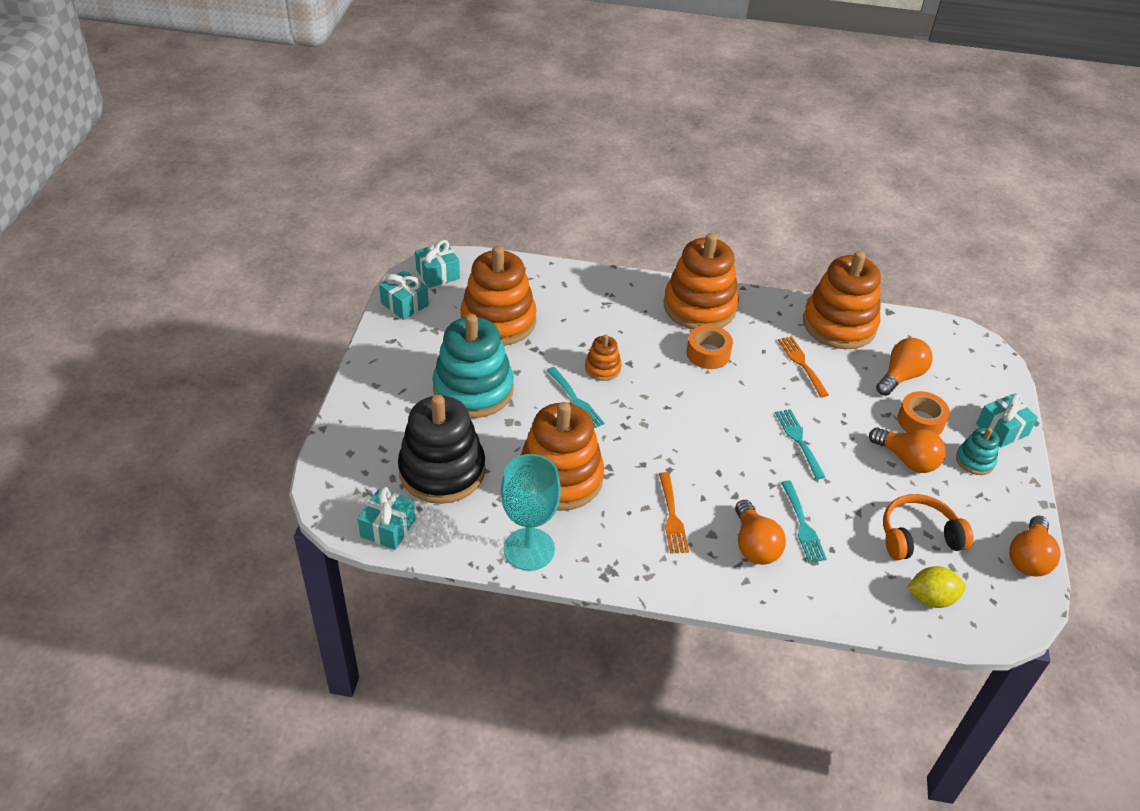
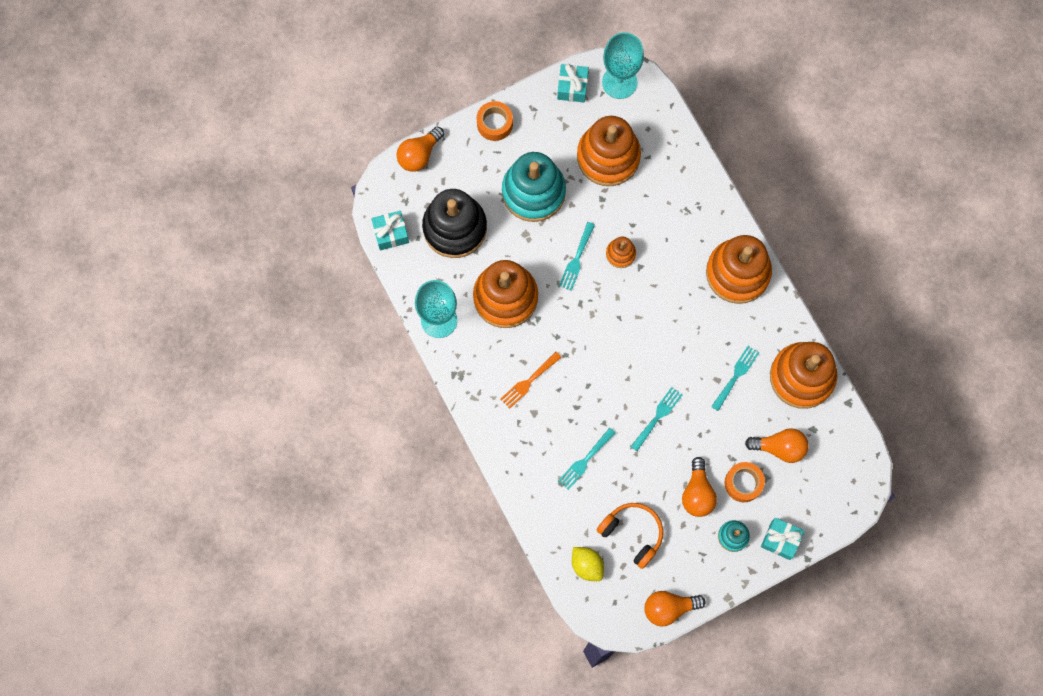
camera: 55 degrees right, 30 degrees up
turquoise gift [415,240,460,288] -> turquoise goblet [602,32,644,99]
orange tape [686,325,733,369] -> orange tape moved to [477,101,513,141]
orange light bulb [735,500,786,565] -> orange light bulb moved to [396,126,444,172]
orange fork [778,336,829,397] -> turquoise fork [711,346,759,411]

